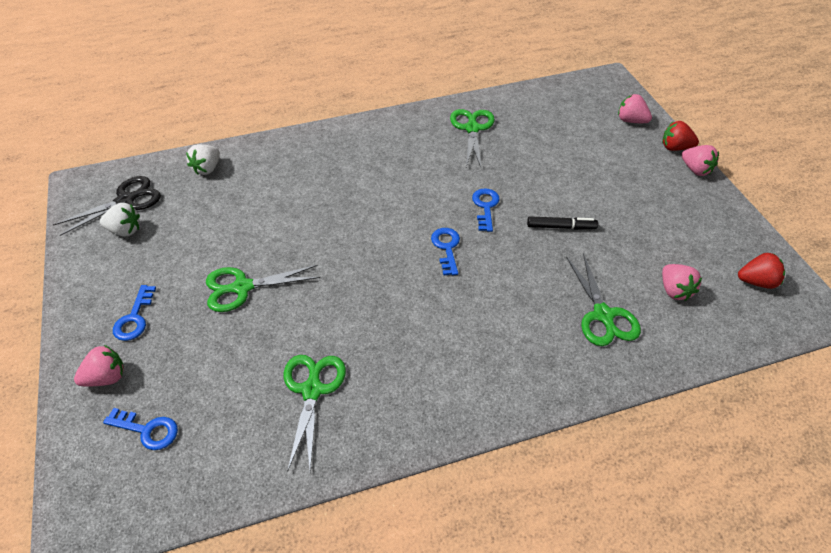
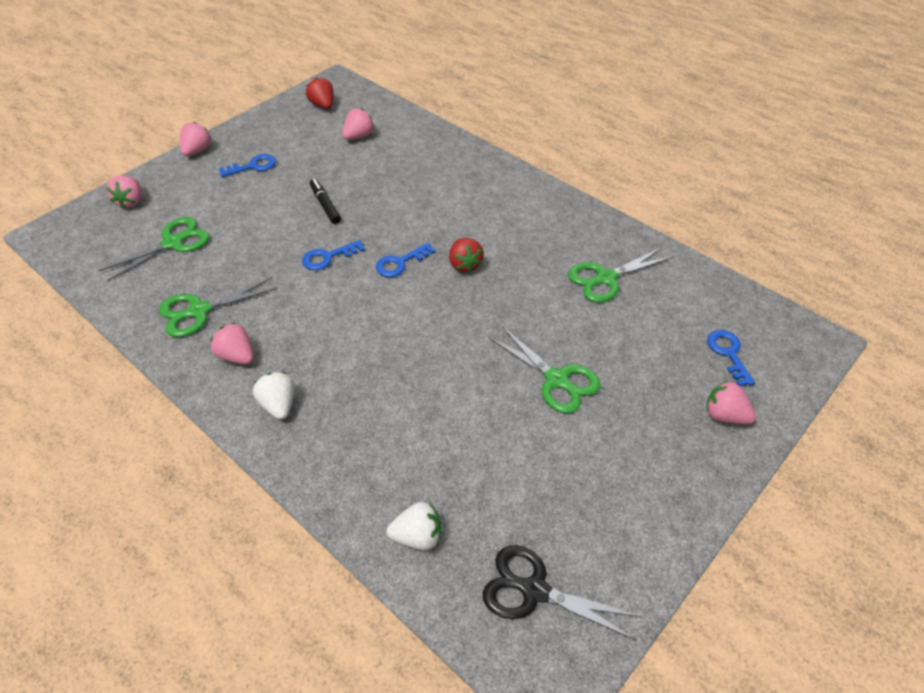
camera: 120 degrees left, 0 degrees up
white strawberry [100,203,140,237] -> white strawberry moved to [253,372,295,420]
blue key [113,285,156,341] -> blue key moved to [219,154,276,177]
green scissors [566,253,641,346] -> green scissors moved to [98,217,210,282]
red strawberry [662,121,699,151] -> red strawberry moved to [449,238,484,273]
none -> pink strawberry [210,323,254,364]

